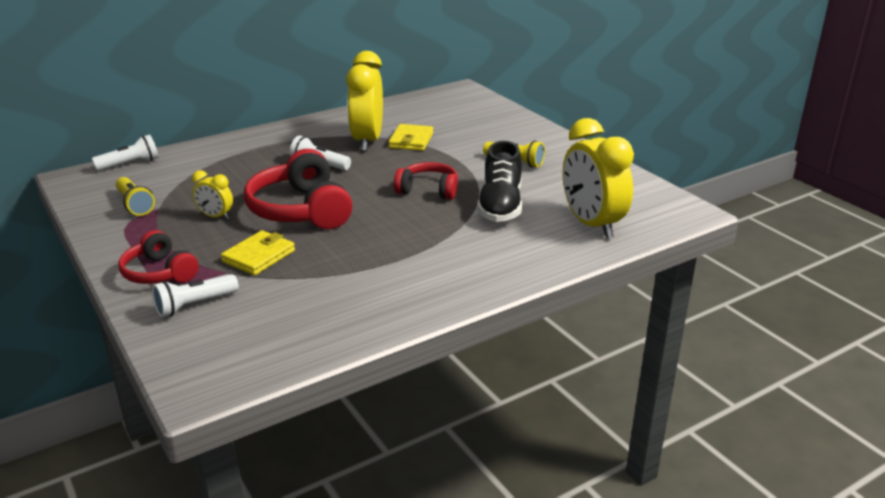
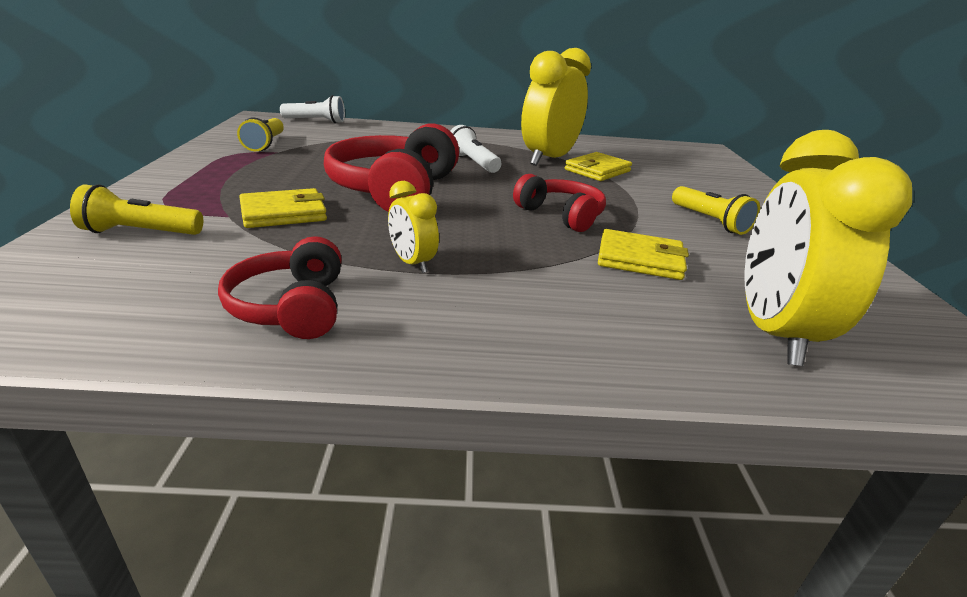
camera: 30 degrees right, 0 degrees up
red headphones [118,230,199,284] -> red headphones moved to [218,236,342,339]
white flashlight [152,274,239,317] -> yellow flashlight [70,184,203,235]
yellow clock [192,170,233,220] -> yellow clock moved to [388,181,439,273]
black shoe [477,141,522,222] -> yellow wallet [598,229,689,280]

